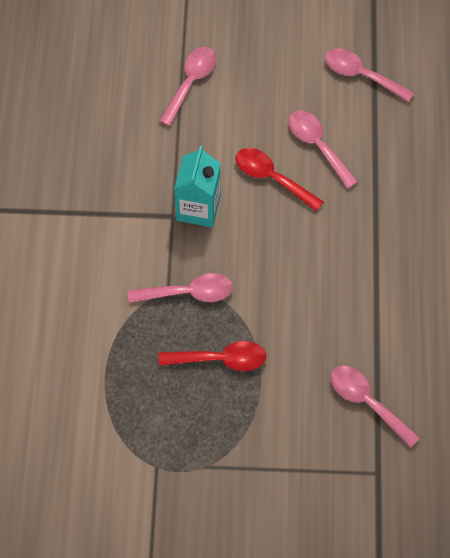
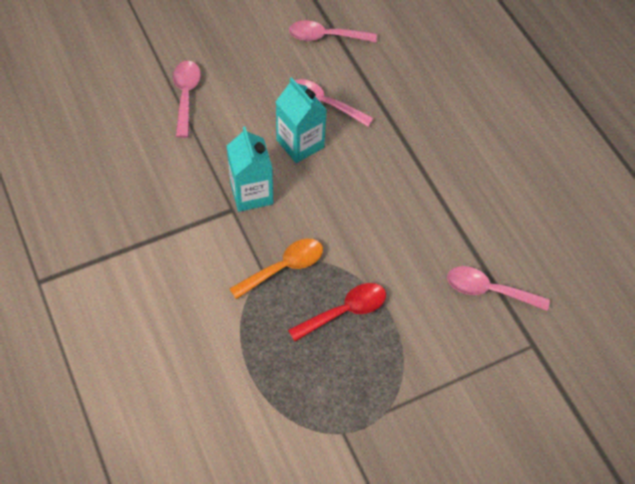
camera: 30 degrees left, 5 degrees down
pink spoon [128,273,233,303] -> orange spoon [229,239,323,299]
red spoon [236,148,324,211] -> turquoise carton [276,77,327,163]

